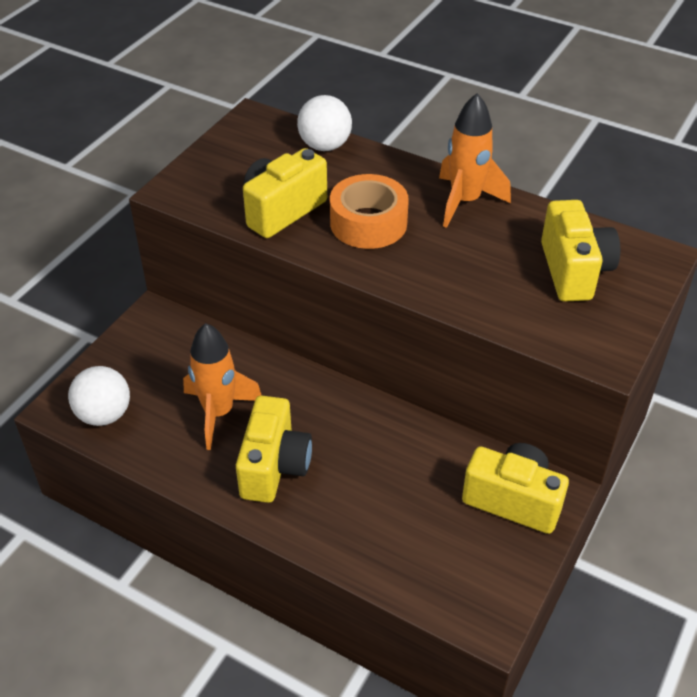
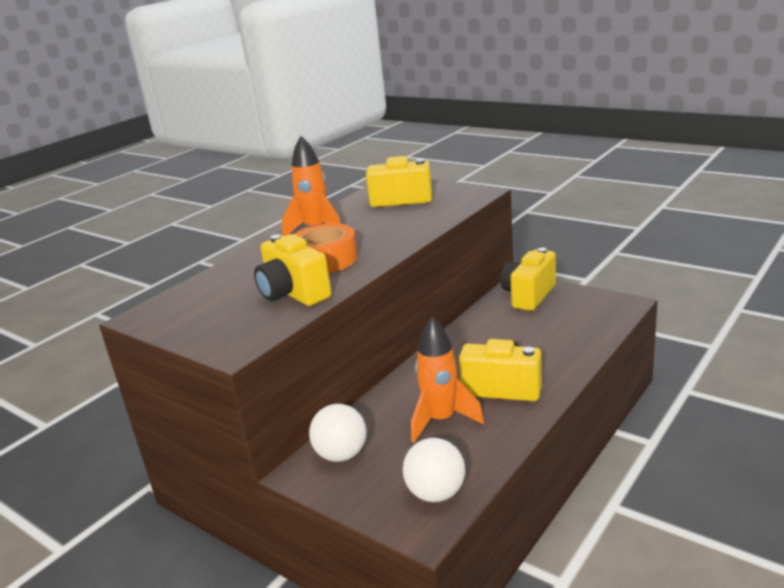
camera: 80 degrees left, 20 degrees down
white ball [297,95,352,151] -> white ball moved to [309,404,367,462]

